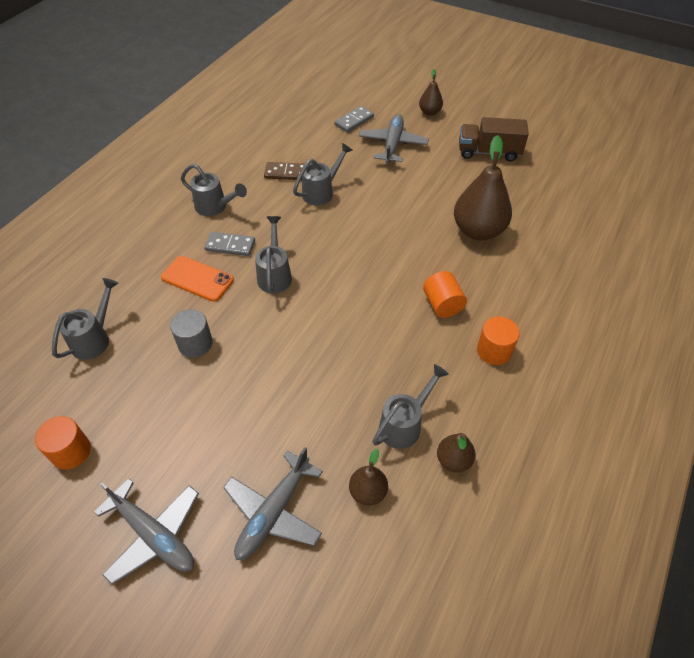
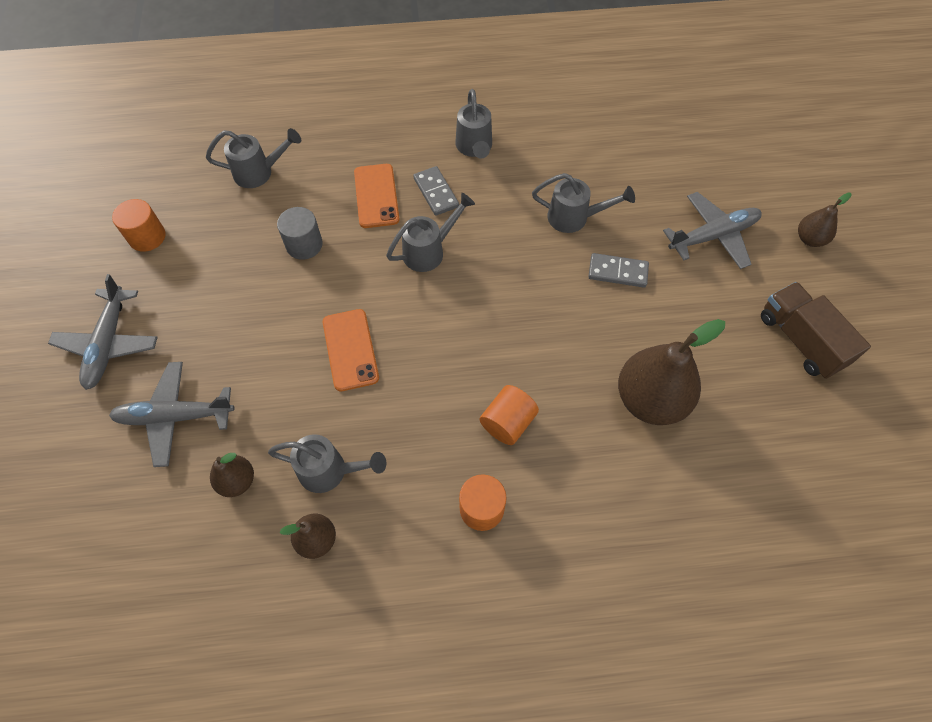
camera: 55 degrees right, 10 degrees up
brown domino [264,162,304,180] -> none
grey domino [334,106,374,133] -> grey domino moved to [588,253,649,288]
none -> orange phone [323,309,379,391]

